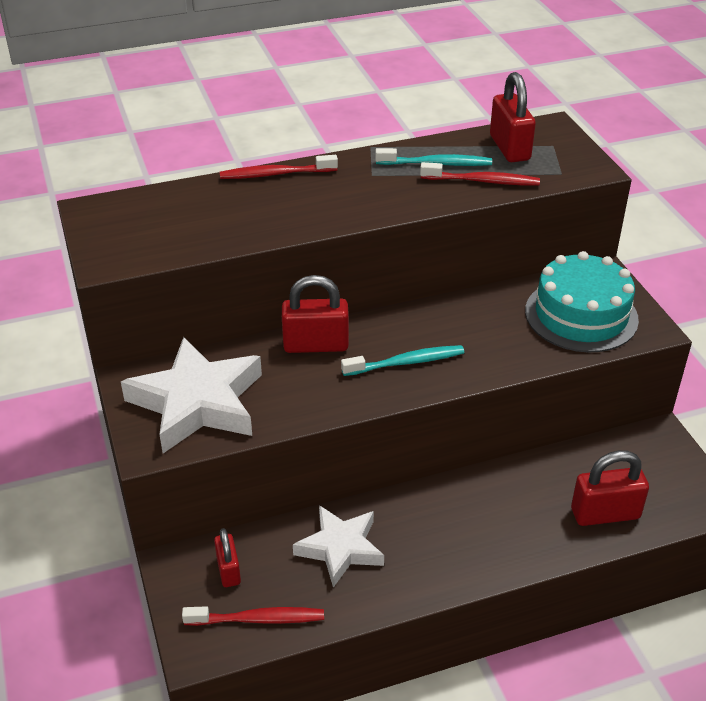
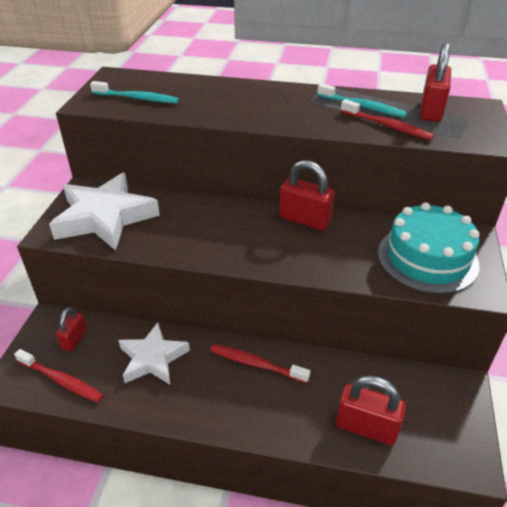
camera: 30 degrees right, 0 degrees up
red toothbrush [220,155,338,179] -> red toothbrush moved to [210,344,311,383]
red padlock [282,275,349,353] -> red padlock moved to [279,160,335,231]
turquoise toothbrush [341,345,464,376] -> turquoise toothbrush moved to [90,81,179,103]

